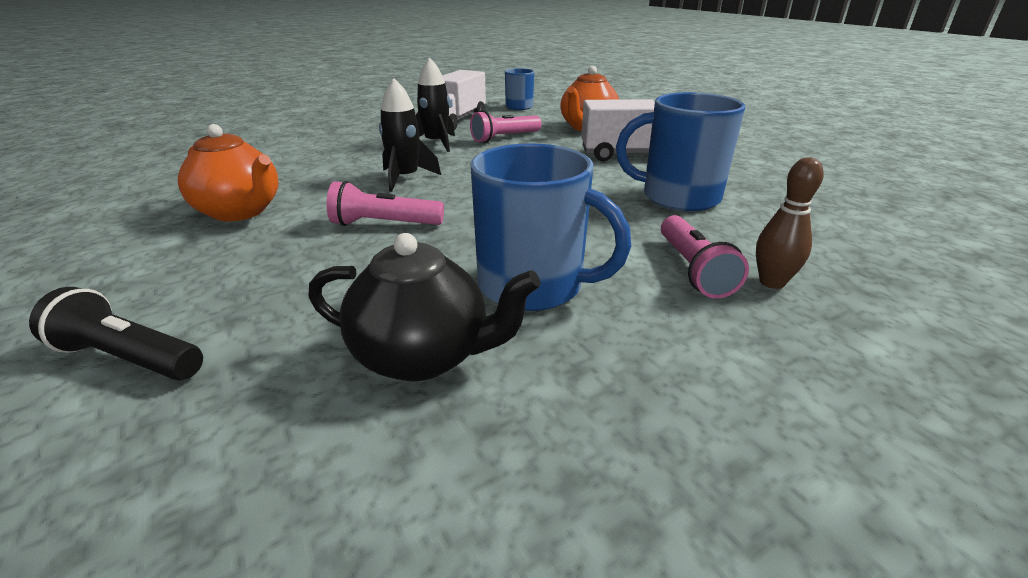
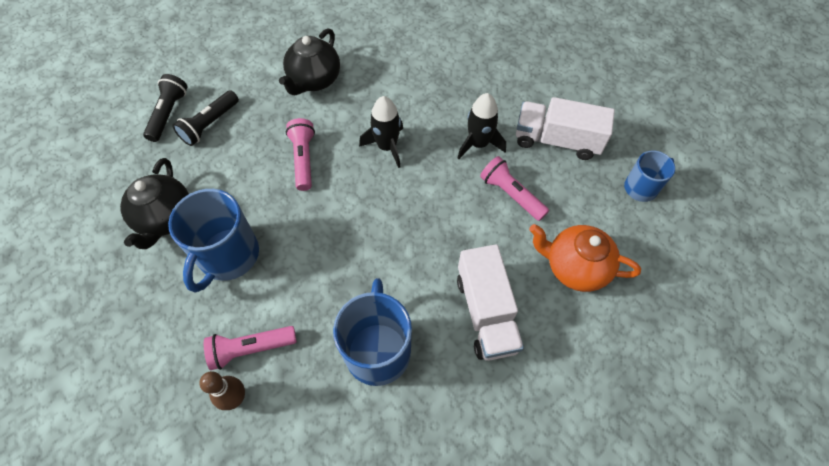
camera: 80 degrees right, 30 degrees up
orange teapot [178,124,278,222] -> black teapot [279,28,340,95]
none -> black flashlight [172,90,239,146]

